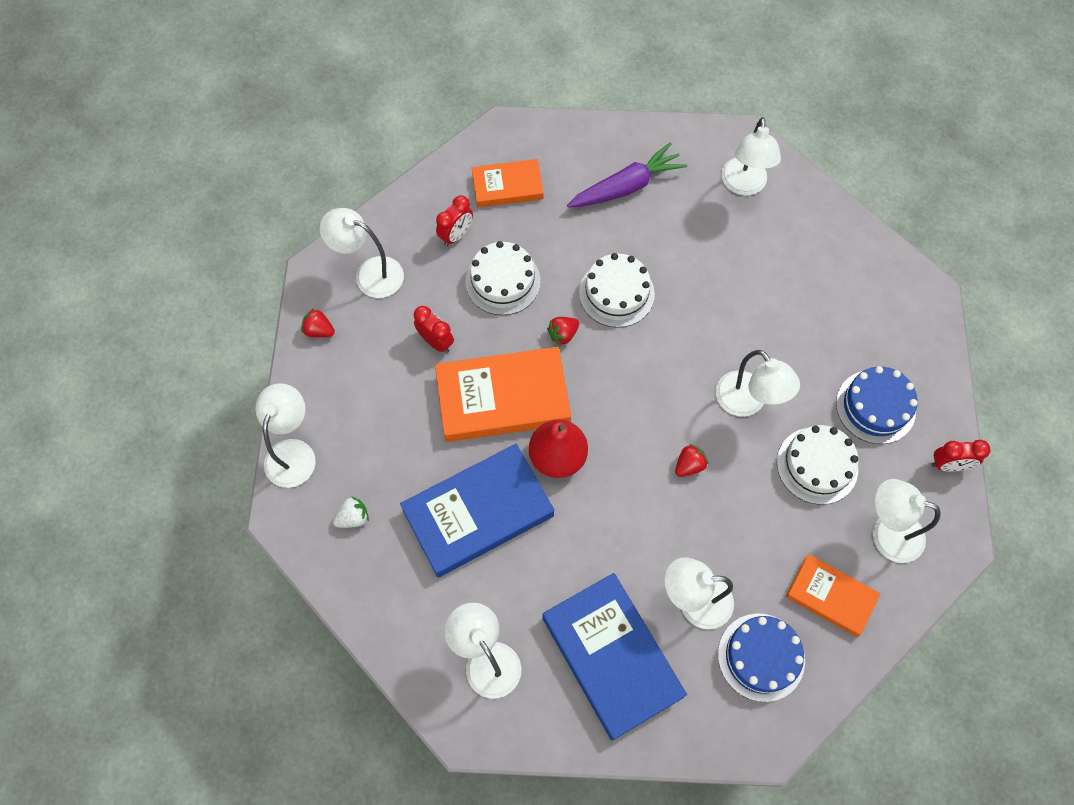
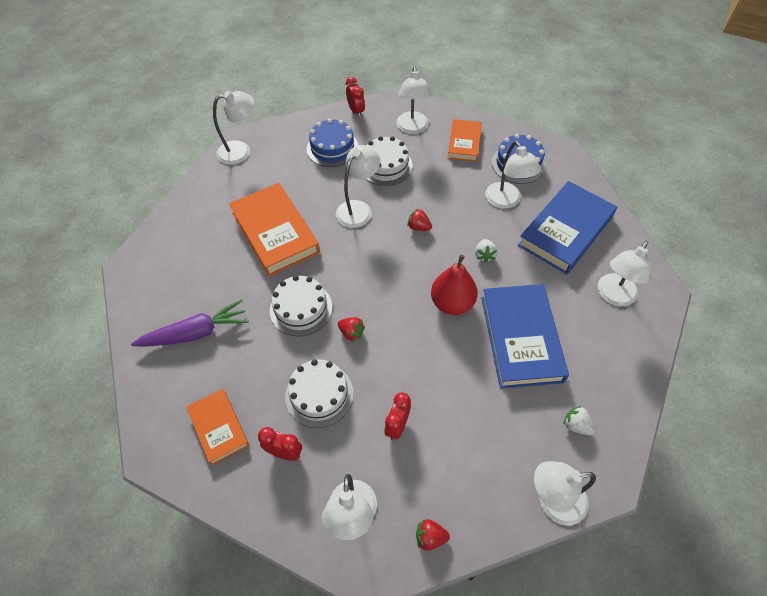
camera: 110 degrees left, 10 degrees down
red strawberry [301,308,335,338] -> red strawberry turned 90 degrees clockwise [416,519,450,550]
blue book [400,444,554,578] -> blue book turned 45 degrees clockwise [481,284,569,389]
orange book [435,347,571,442] -> orange book moved to [229,183,320,276]
purple carrot [567,142,687,208] -> purple carrot turned 120 degrees clockwise [131,299,249,347]
white lamp [721,117,781,196] -> white lamp moved to [213,91,254,165]
none -> white strawberry [475,239,497,263]

